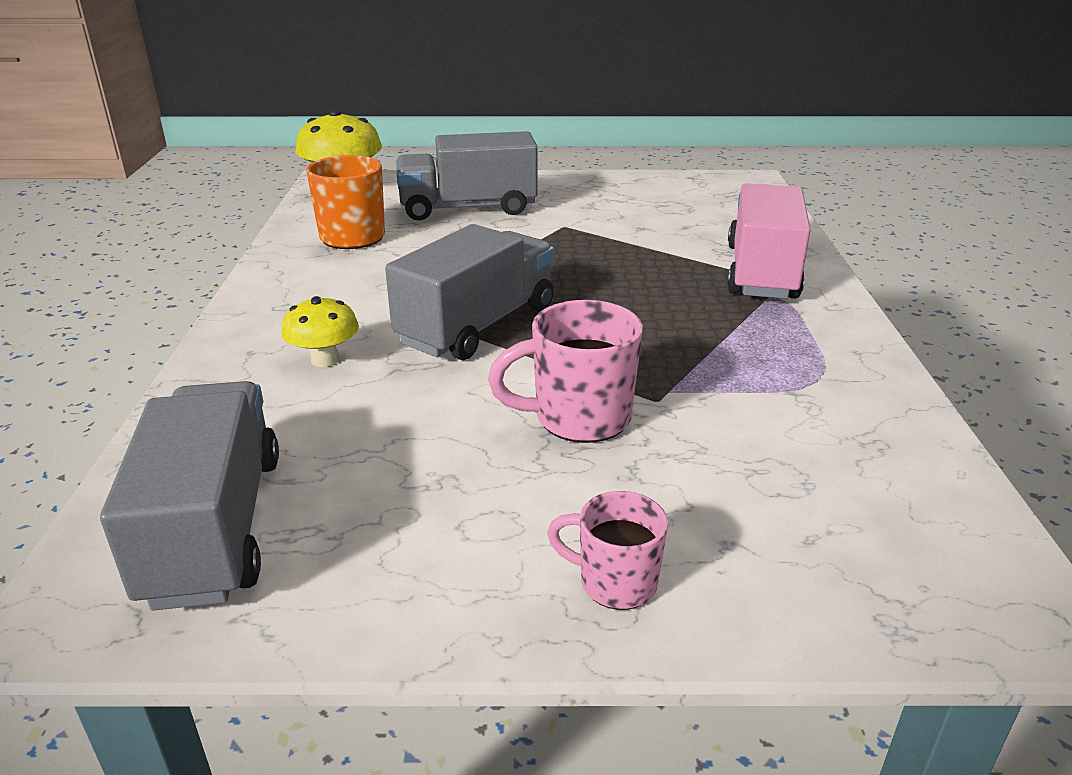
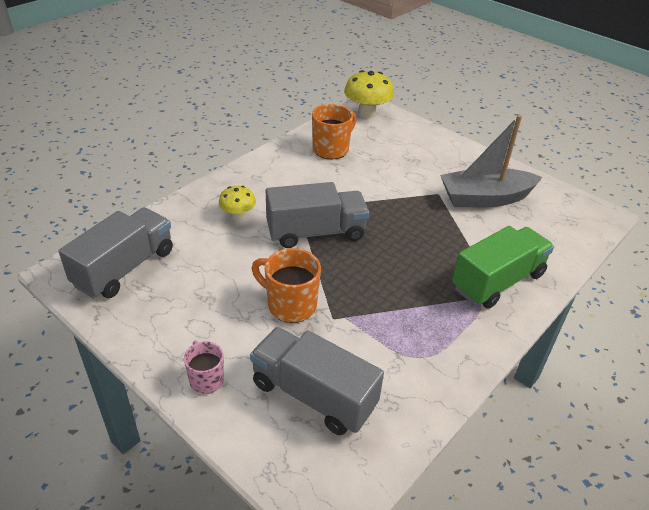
camera: 40 degrees right, 10 degrees up
grey truck [396,131,538,221] -> grey truck moved to [250,327,384,435]
pink mug [488,300,643,443] -> orange mug [252,248,321,323]
pink truck [727,184,811,299] -> green truck [452,226,554,309]
none -> grey boat [440,115,543,207]

